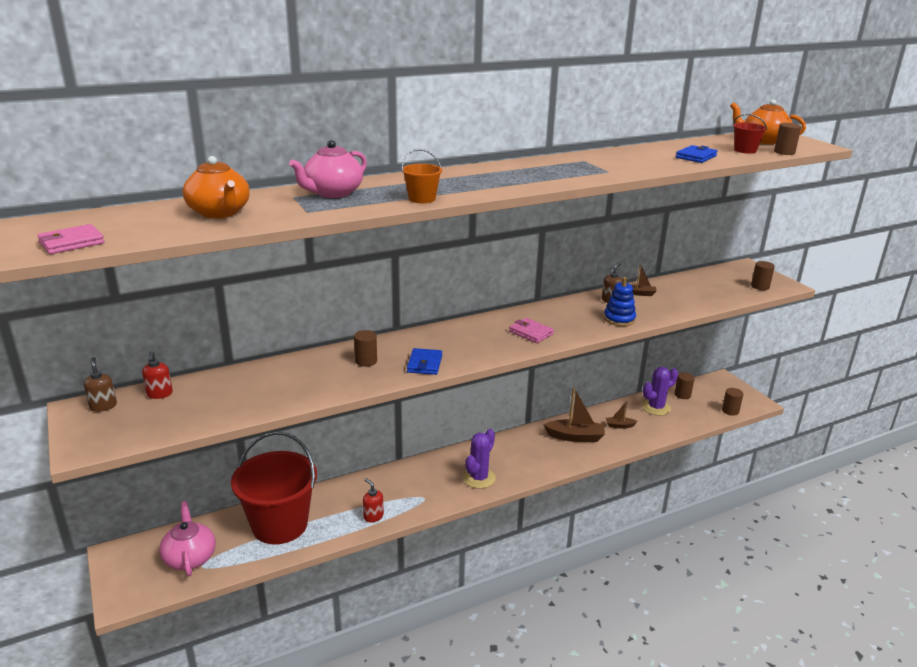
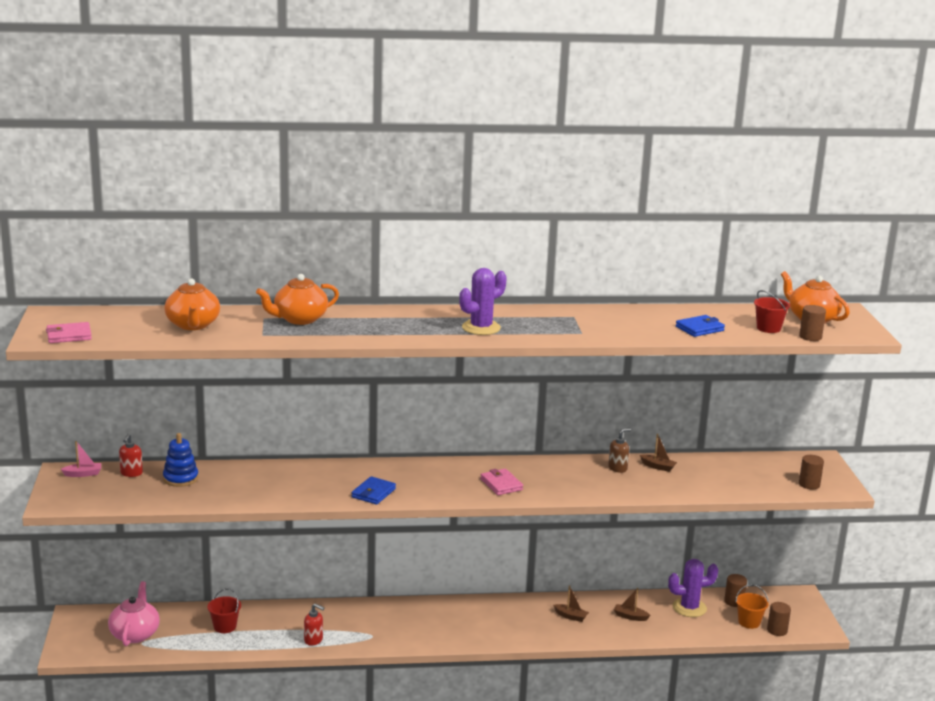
camera: 20 degrees right, 5 degrees down
brown soap dispenser [84,357,117,412] -> pink boat [61,441,101,477]
red bucket [231,432,317,544] -> red bucket [207,588,241,633], size x0.41
pink teapot [289,140,367,198] -> orange teapot [256,274,339,325]
brown cylinder [354,330,377,367] -> none
red soap dispenser [363,478,384,523] -> red soap dispenser turned 135 degrees clockwise [304,603,324,646]
orange bucket [402,149,442,203] -> orange bucket moved to [736,584,769,629]
purple cactus [463,429,496,489] -> purple cactus moved to [459,268,507,335]
brown boat [543,387,605,442] -> brown boat [553,585,589,622], size x0.53
blue stacking toy [604,277,636,326] -> blue stacking toy moved to [163,433,199,487]

